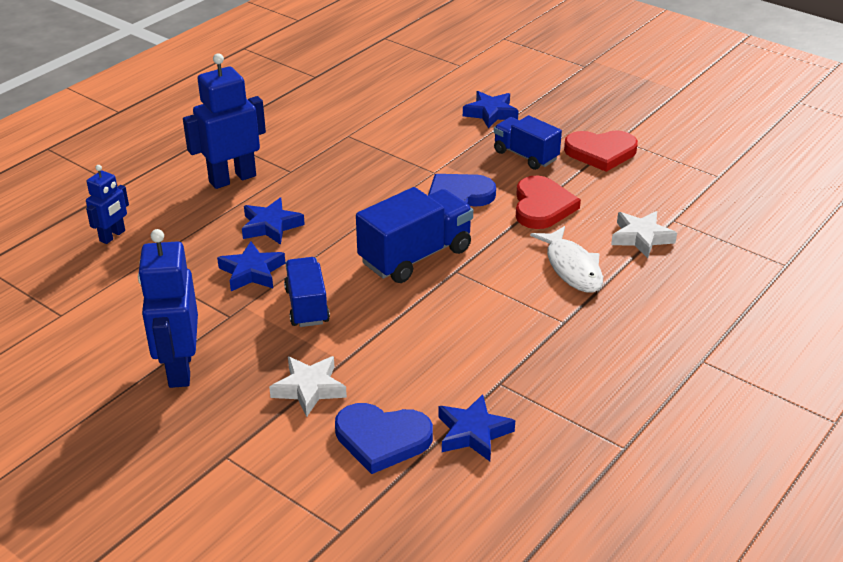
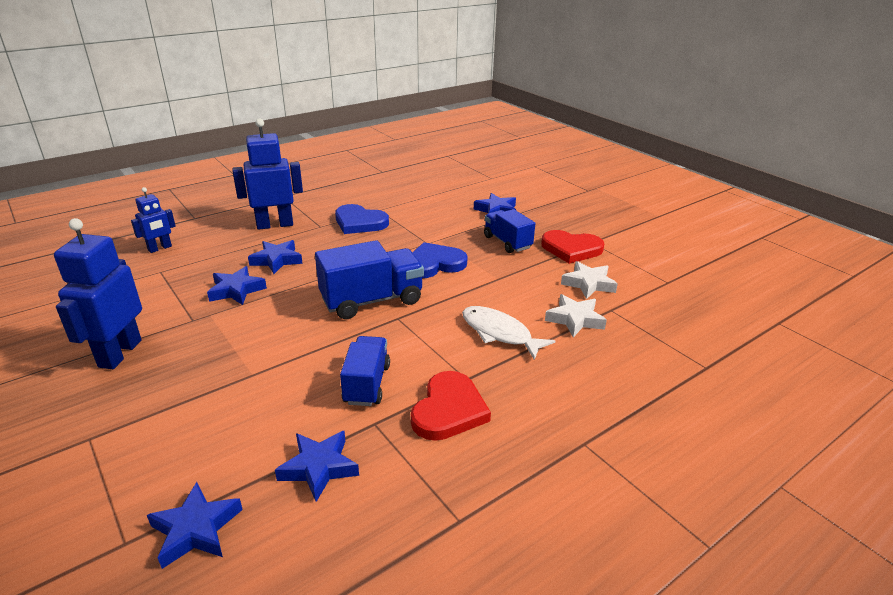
camera: 15 degrees right, 5 degrees down
white star [269,356,347,417] -> white star moved to [561,261,618,299]
blue truck [284,257,330,327] -> blue truck moved to [340,336,390,406]
blue heart [335,403,433,474] -> blue heart moved to [335,204,389,234]
red heart [516,176,581,229] -> red heart moved to [411,371,491,441]
white fish [530,226,603,293] -> white fish turned 135 degrees clockwise [462,306,555,360]
none -> blue star [147,482,243,569]

